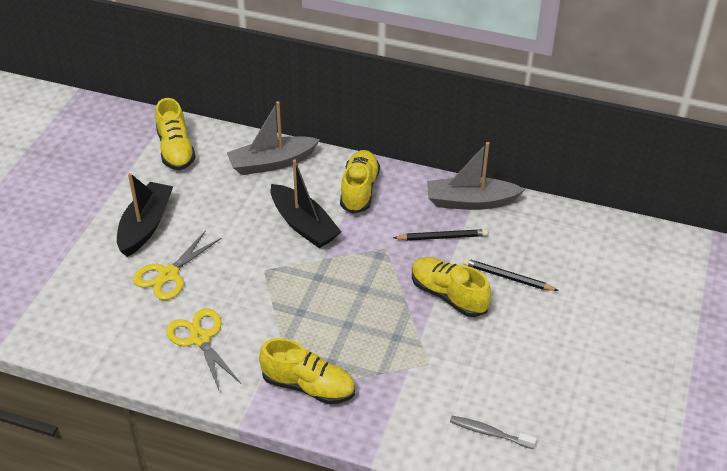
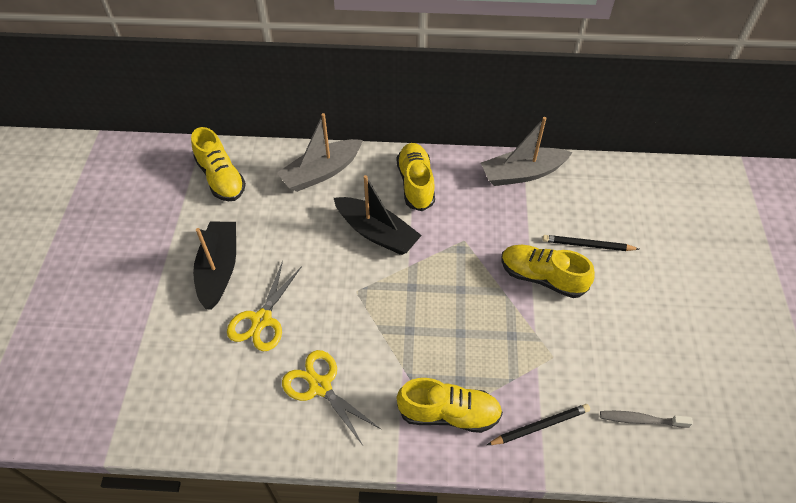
camera: 15 degrees left, 10 degrees up
black pencil [393,229,488,241] -> black pencil moved to [487,404,590,445]

